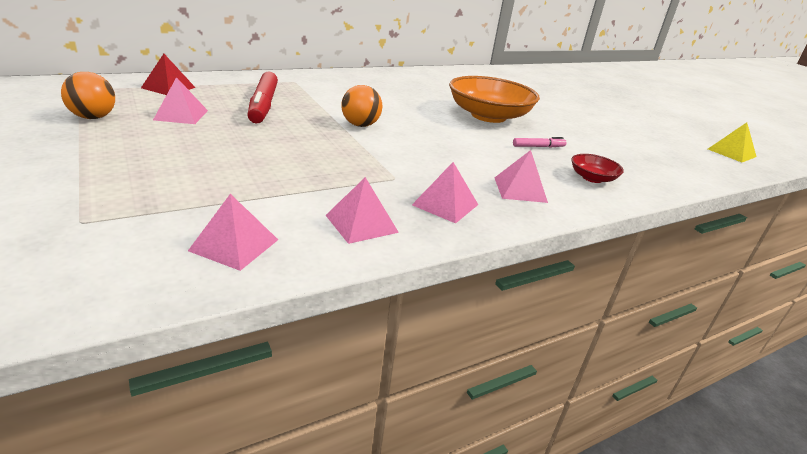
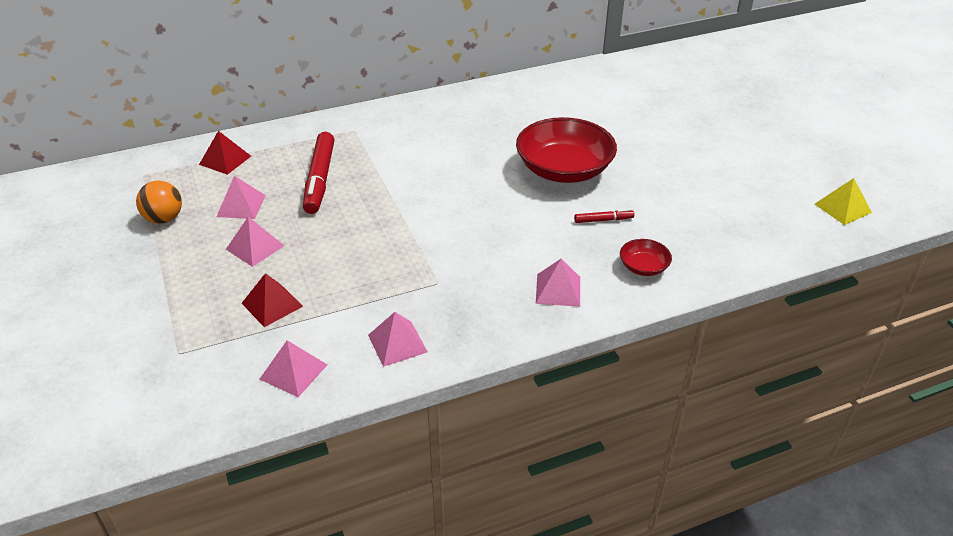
camera: 10 degrees right, 10 degrees up
orange ball [341,85,382,127] -> none
pink pyramid [412,162,478,223] -> pink pyramid moved to [226,217,285,267]
orange bowl [449,76,540,123] -> red bowl [516,117,617,183]
pink marker [513,137,567,148] -> red marker [574,209,635,223]
none -> red pyramid [242,273,303,327]

